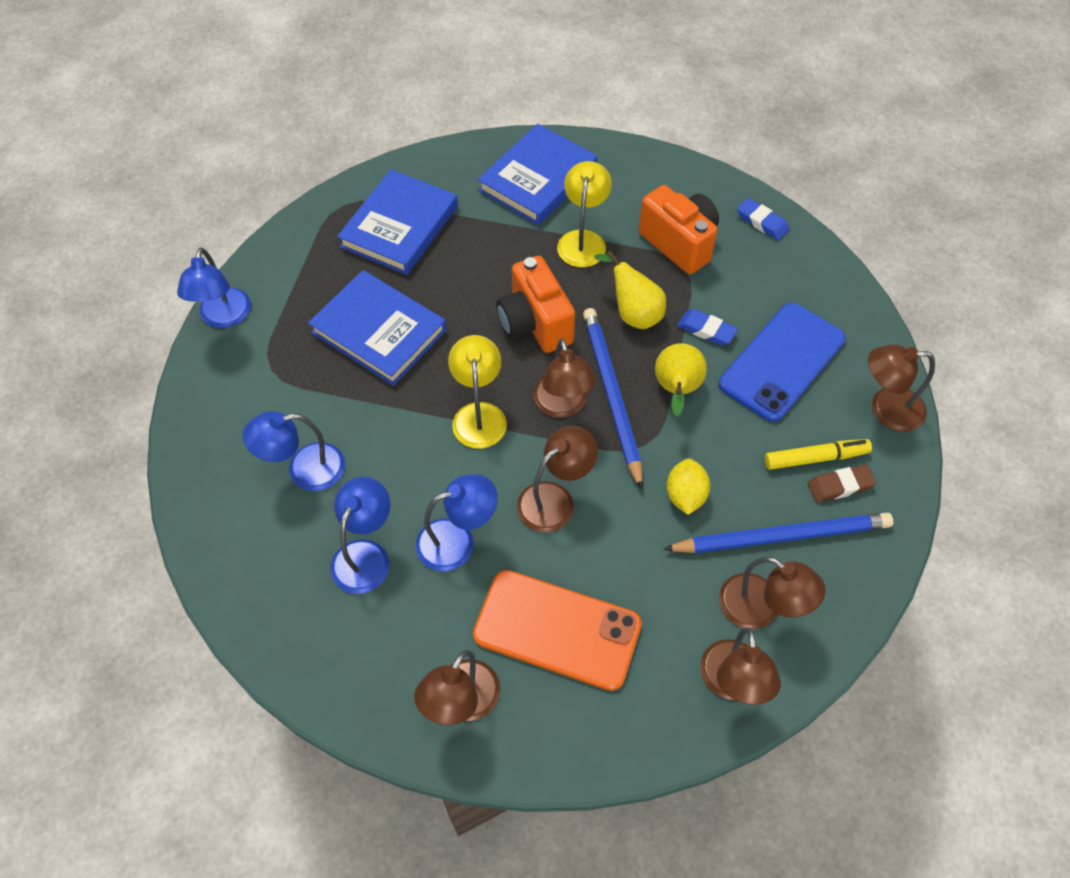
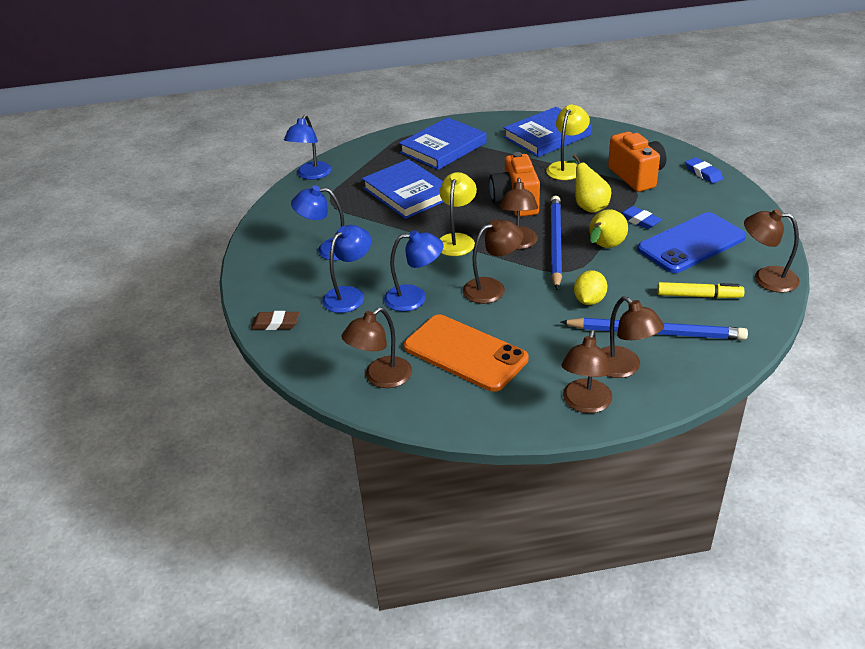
camera: 20 degrees right, 20 degrees down
brown eraser [808,465,876,502] -> brown eraser moved to [251,311,299,330]

